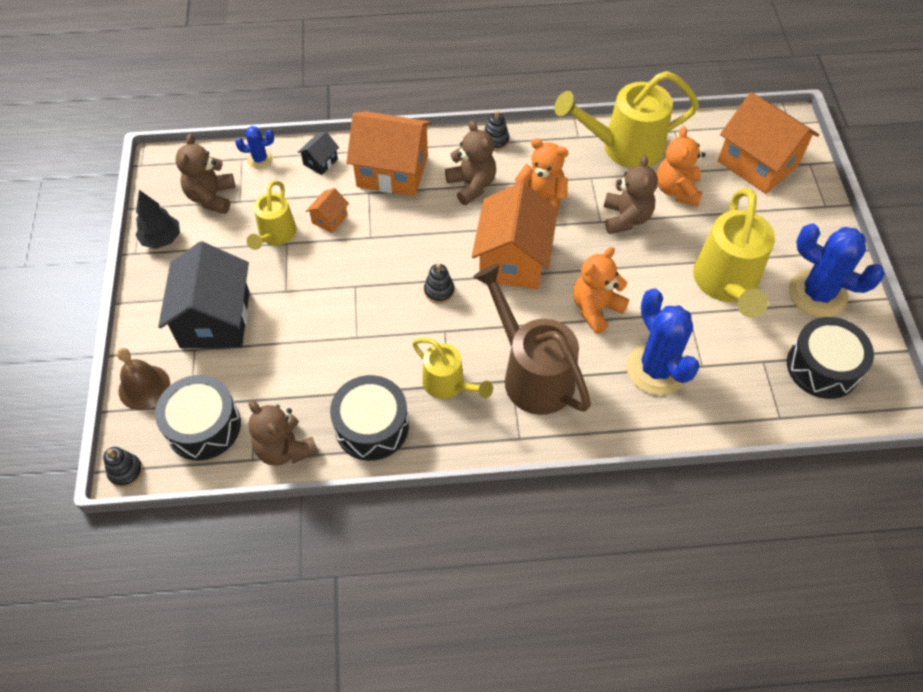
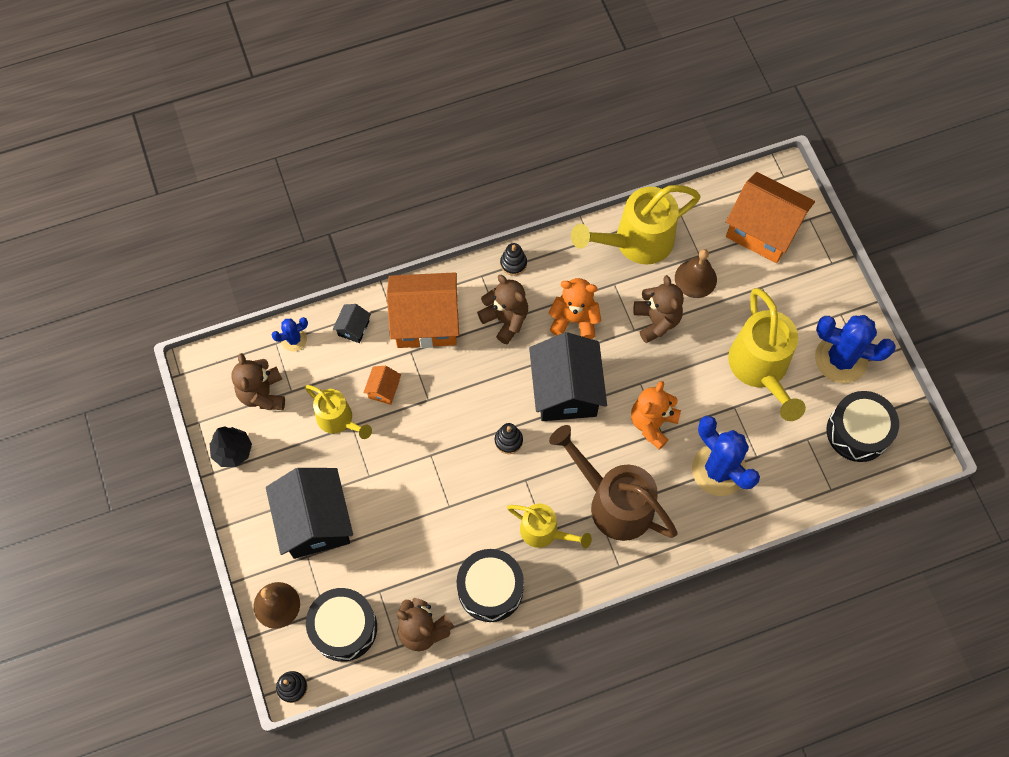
camera: 15 degrees left, 10 degrees up
yellow watering can [247,181,297,250] -> yellow watering can turned 45 degrees counterclockwise [305,385,372,439]
orange house [472,182,558,289] -> black house [529,332,607,421]
orange teddy bear [657,126,705,206] -> brown bell [675,249,717,298]

